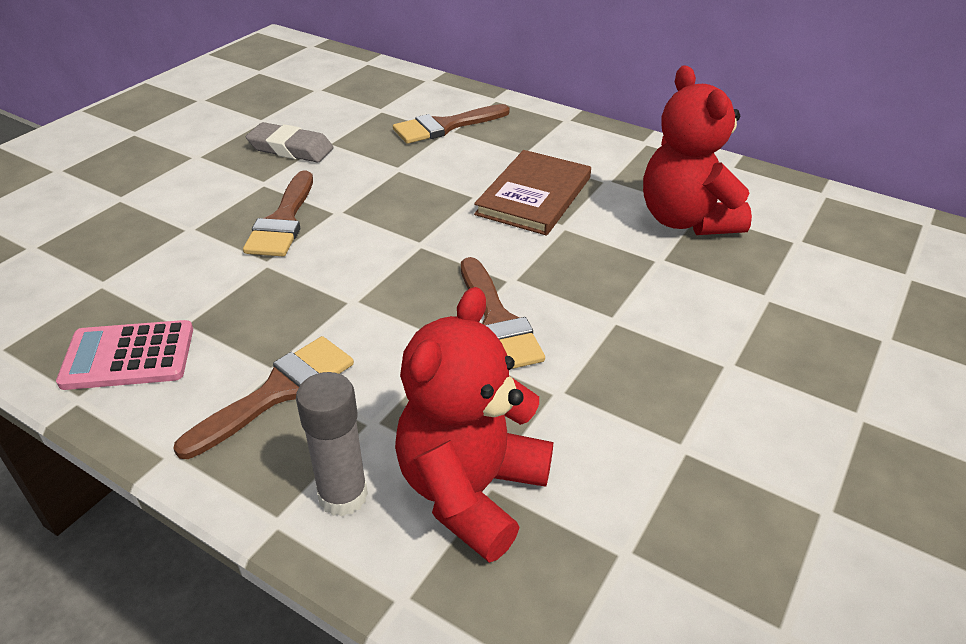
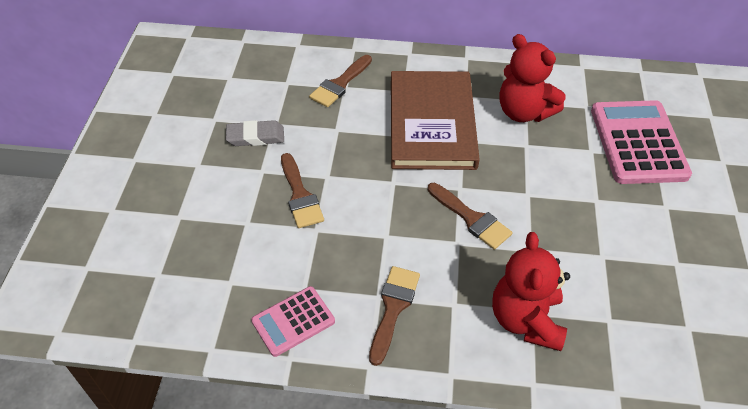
camera: 25 degrees left, 10 degrees up
grey glue stick [296,372,368,517] -> none
brown book [474,150,591,235] -> brown book [391,71,480,170], size x1.67
none -> pink calculator [591,100,692,184]

